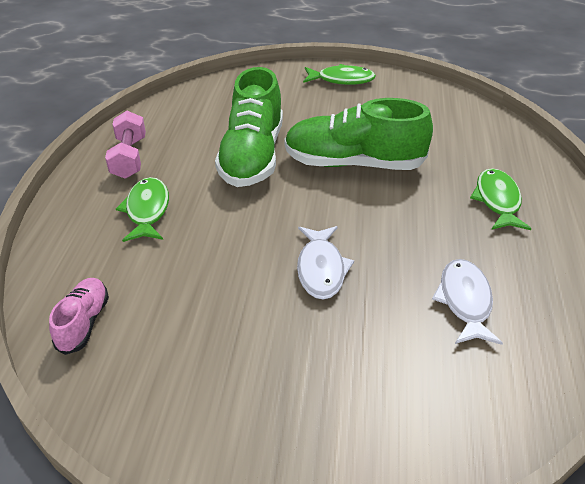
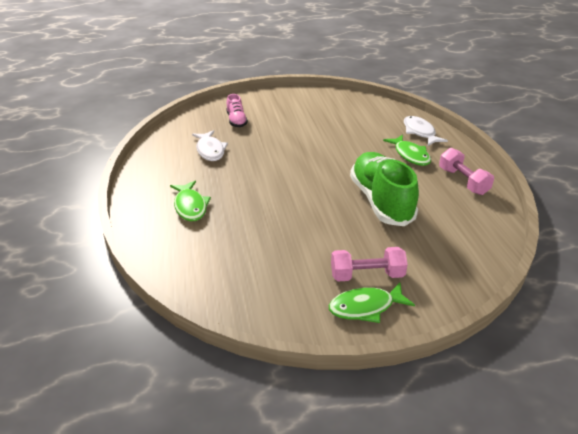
camera: 160 degrees right, 5 degrees down
pink shoe [49,278,109,355] -> pink shoe moved to [226,94,248,127]
green shoe [285,98,433,170] -> none
white fish [297,226,354,299] -> white fish moved to [404,116,448,146]
none -> pink dumbbell [331,247,408,282]

